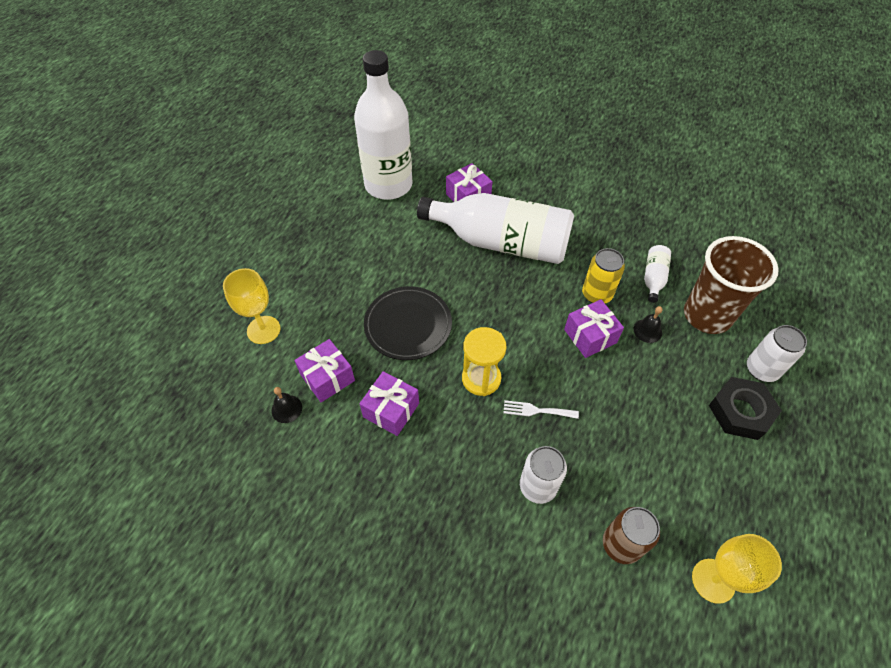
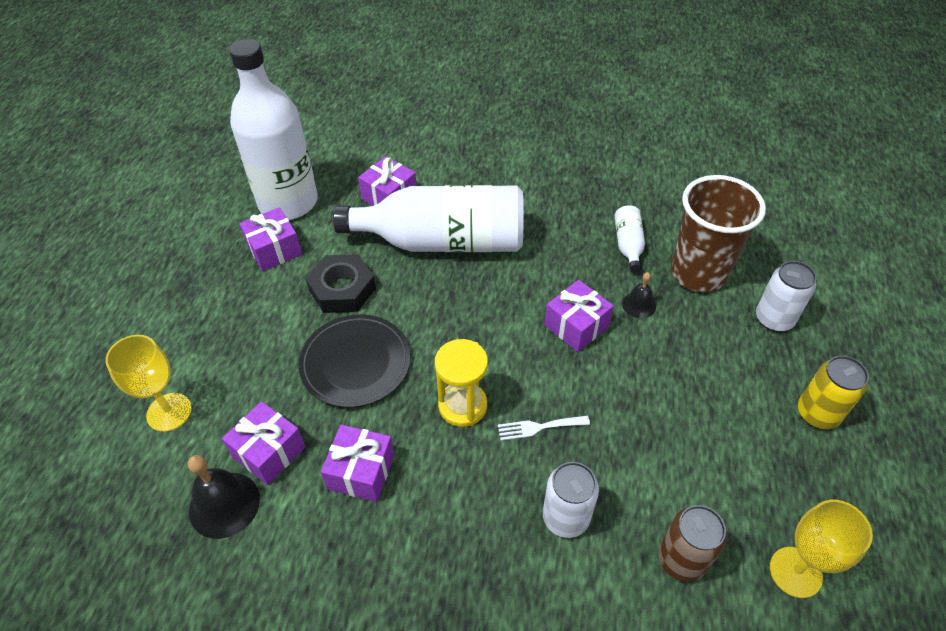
camera: 15 degrees left, 5 degrees down
black bell [271,387,302,423] -> black bell [188,455,260,539], size x1.71
yellow can [582,248,625,303] -> yellow can moved to [798,356,869,429]
black nut [709,377,782,440] -> black nut moved to [306,254,376,313]
none -> purple gift [239,207,302,271]

